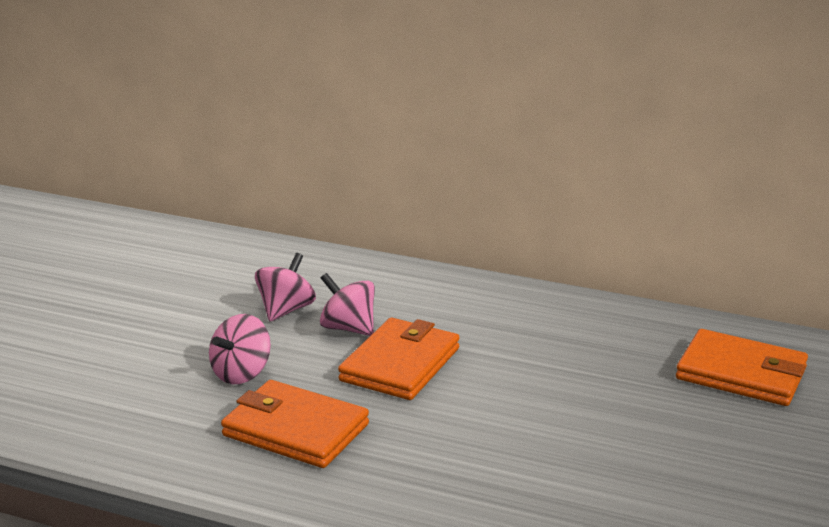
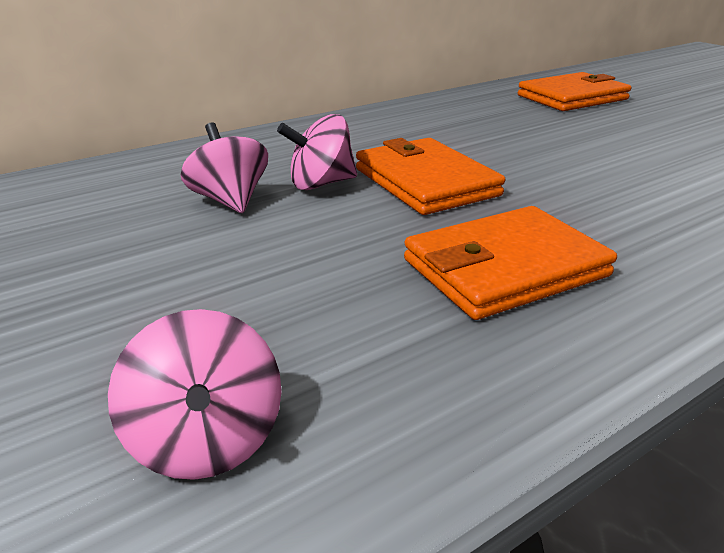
camera: 55 degrees left, 5 degrees up
pink spinning top [209,314,271,384] -> pink spinning top moved to [108,309,282,480]

